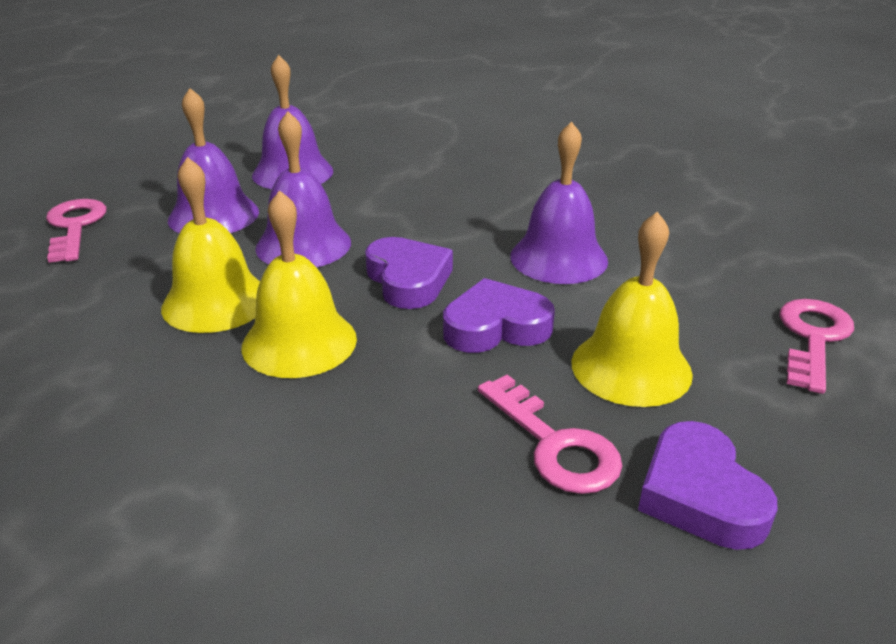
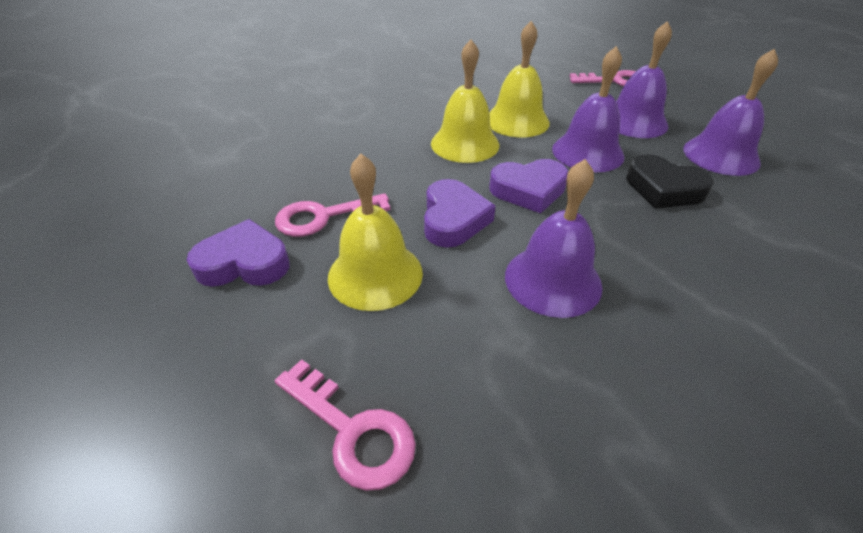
camera: 105 degrees right, 10 degrees up
none -> black heart [626,154,714,208]

